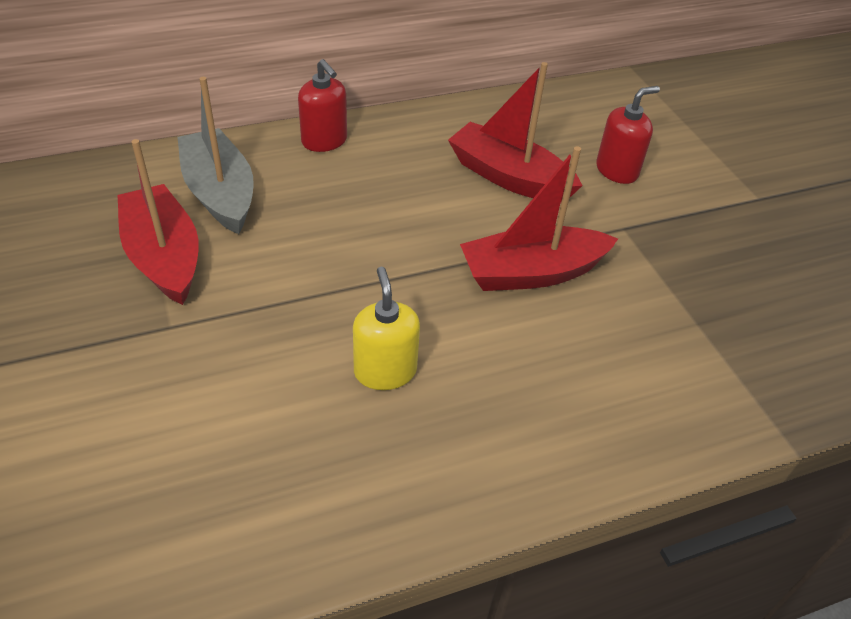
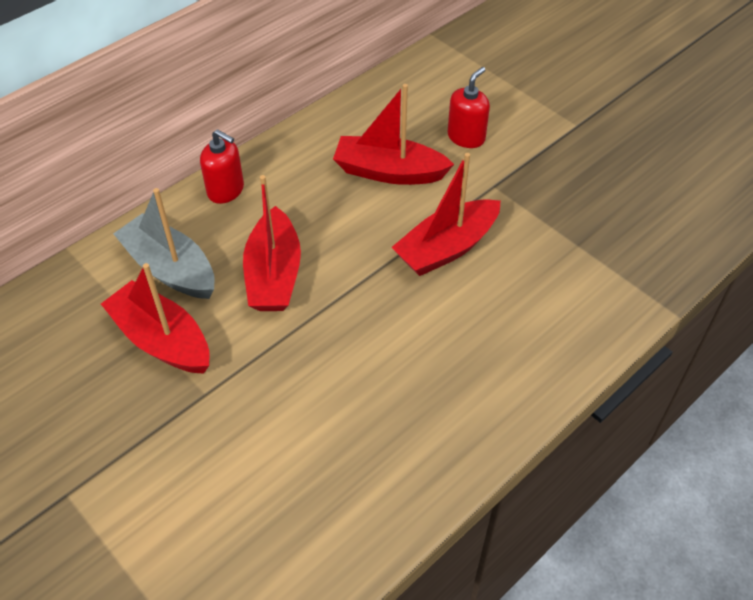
camera: 20 degrees left, 5 degrees up
yellow soap dispenser [353,267,420,390] -> none
none -> red boat [243,175,301,311]

